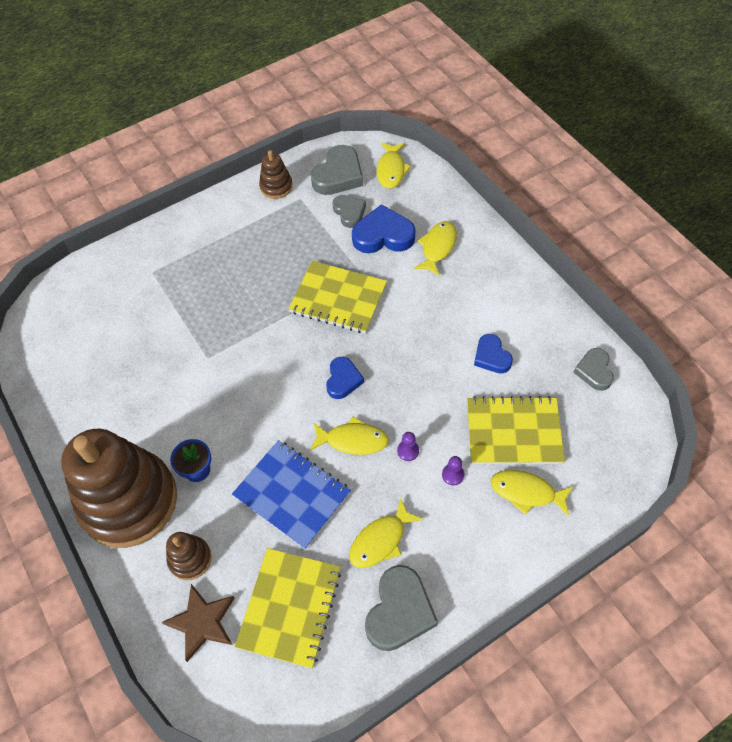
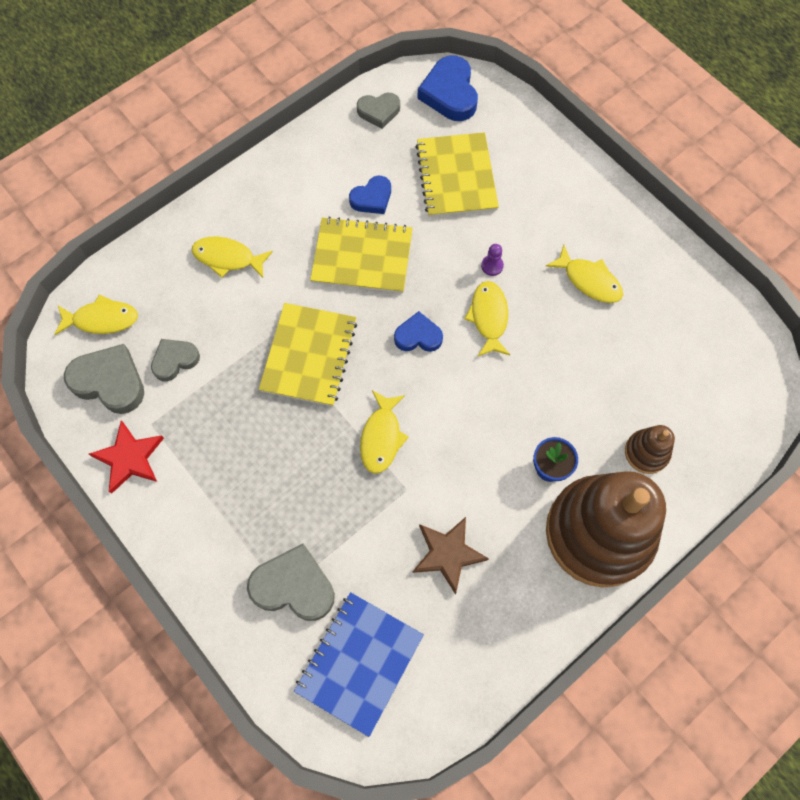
camera: 100 degrees left, 10 degrees up
brown star [161,584,235,662] -> brown star moved to [412,517,489,595]
blue notebook [232,440,351,549] -> blue notebook moved to [294,592,424,737]
yellow notebook [235,548,341,668] -> yellow notebook moved to [310,216,413,293]
brown stacking toy [259,150,293,199] -> red star [89,421,164,494]
blue heart [352,204,416,253] -> blue heart moved to [417,56,478,121]
grey heart [365,565,438,651] -> grey heart moved to [247,543,335,621]
purple pawn [442,456,464,485] -> none
yellow fish [491,470,574,516] -> yellow fish moved to [360,391,409,474]

